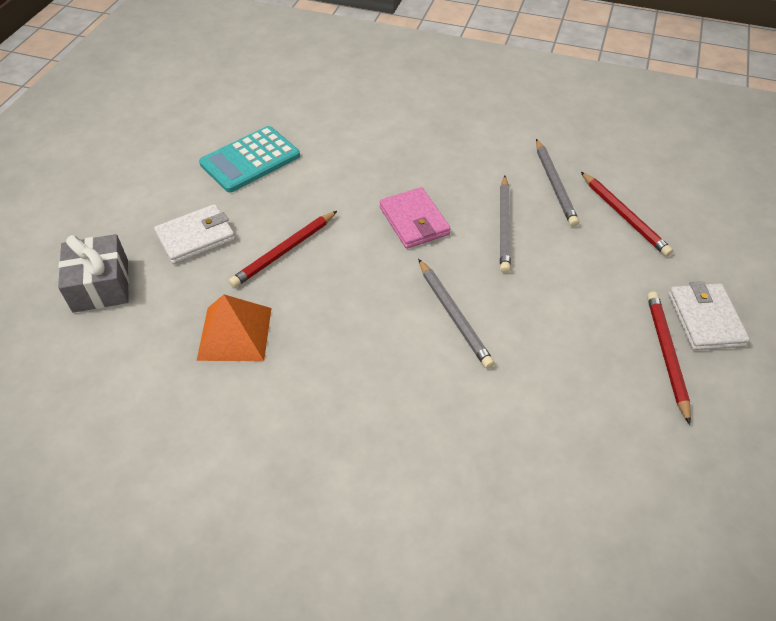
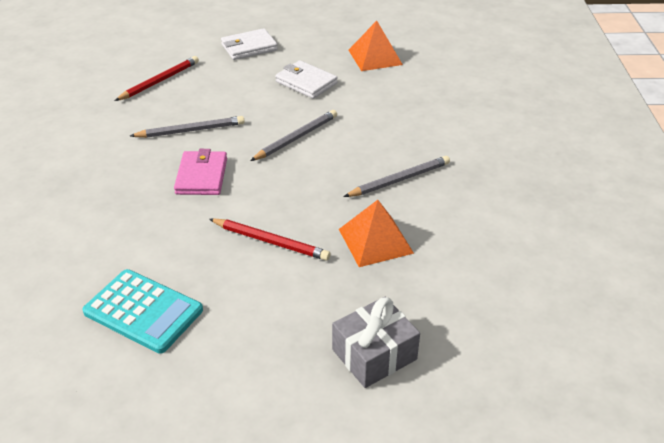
camera: 110 degrees left, 10 degrees down
white wallet [154,204,235,264] -> white wallet moved to [275,60,338,99]
pink wallet [380,187,451,249] -> pink wallet turned 45 degrees counterclockwise [174,149,227,195]
grey pencil [536,139,579,227] -> grey pencil moved to [343,156,450,197]
red pencil [647,291,691,425] -> none
none -> orange pyramid [348,21,403,71]

